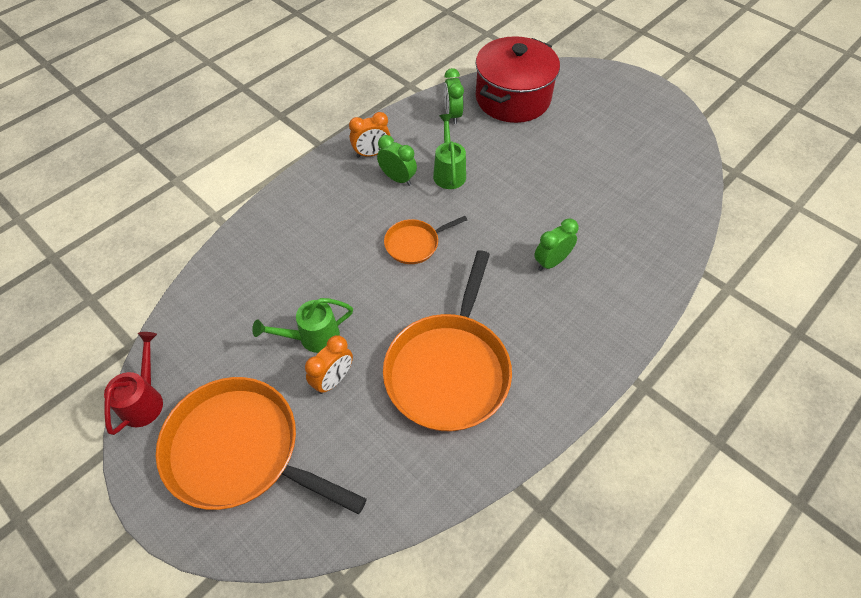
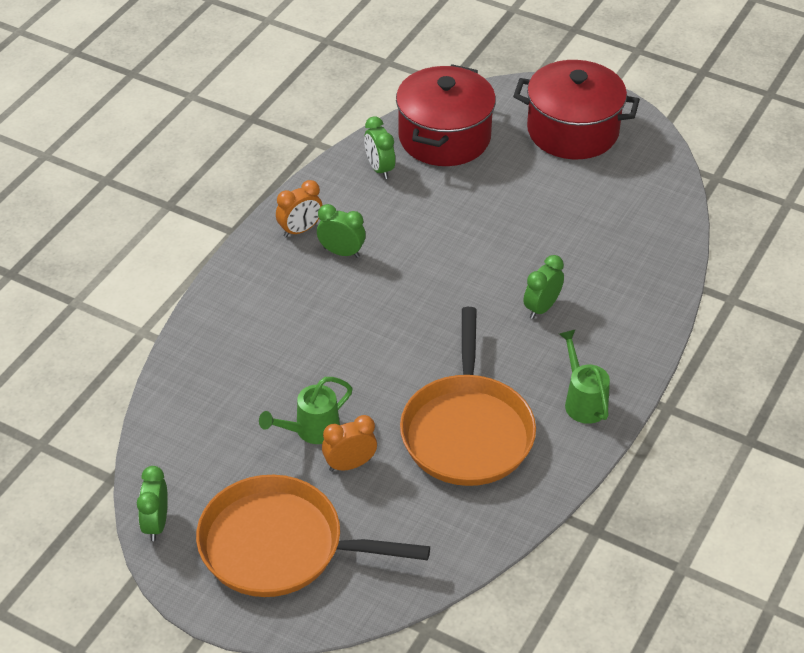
camera: 15 degrees left, 10 degrees down
red watering can [104,332,163,435] -> green clock [137,466,168,541]
orange clock [305,335,353,394] -> orange clock turned 135 degrees counterclockwise [322,415,377,472]
orange pan [384,216,467,264] -> none
green watering can [433,114,466,189] -> green watering can moved to [559,329,610,424]
none -> red pot [513,60,640,159]

